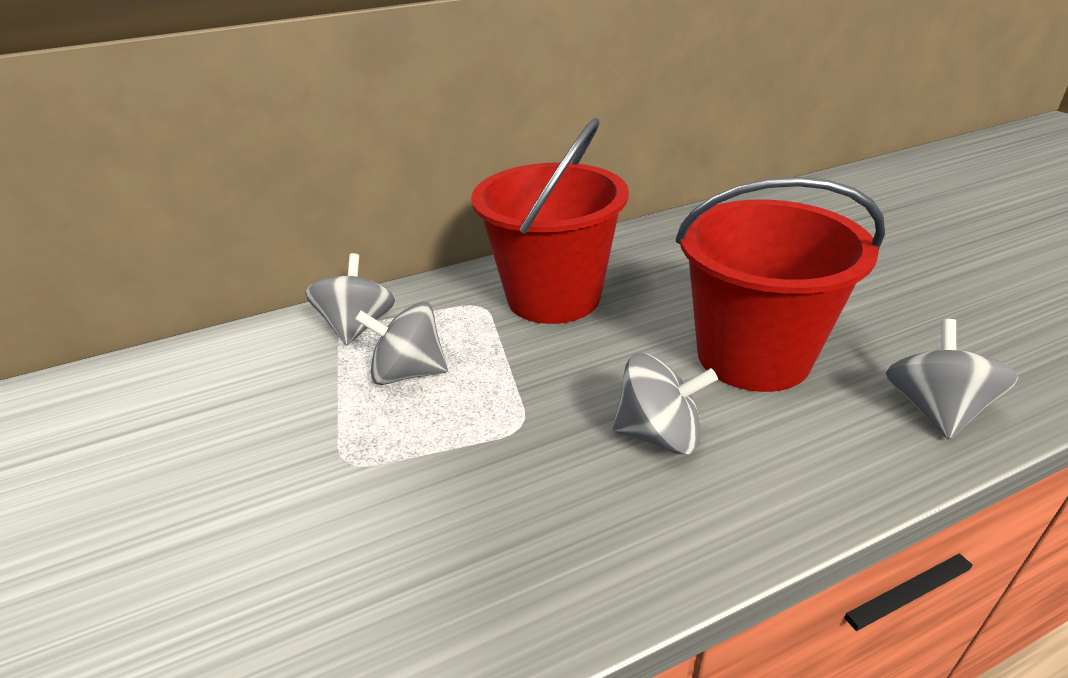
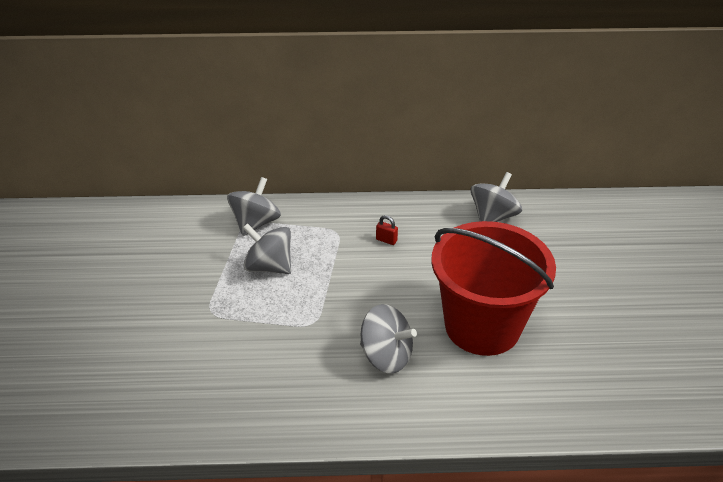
camera: 20 degrees right, 5 degrees up
red bucket [471,118,629,324] -> red padlock [376,215,398,245]
grey spinning top [886,319,1018,439] -> grey spinning top moved to [470,172,522,222]

